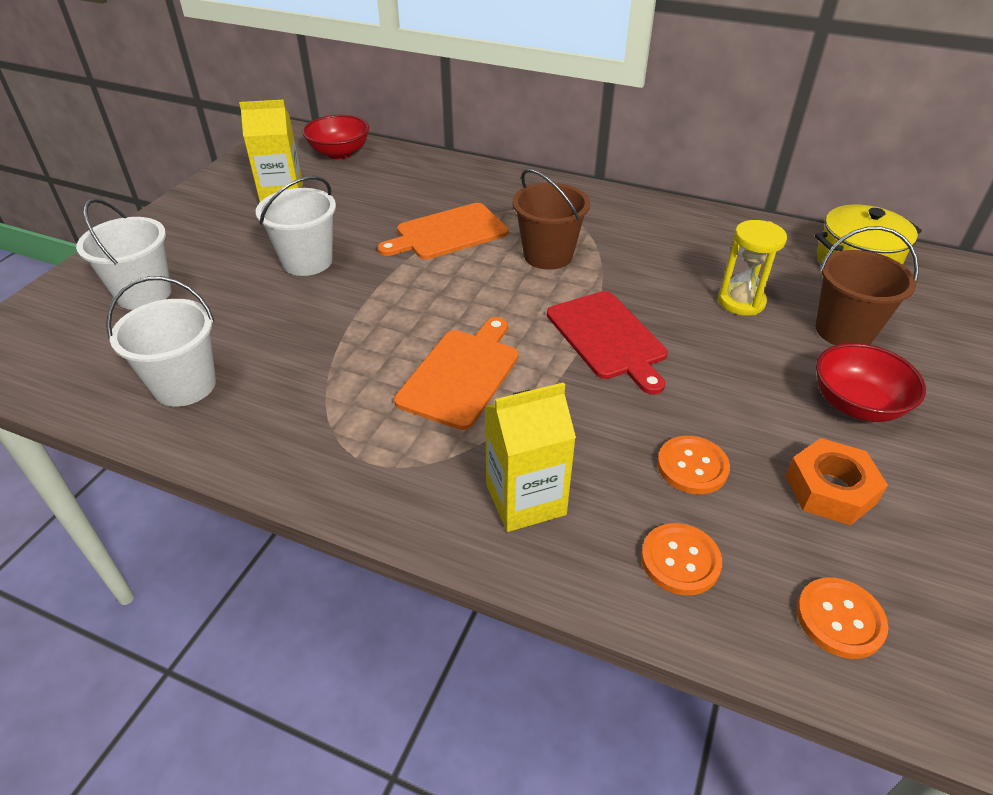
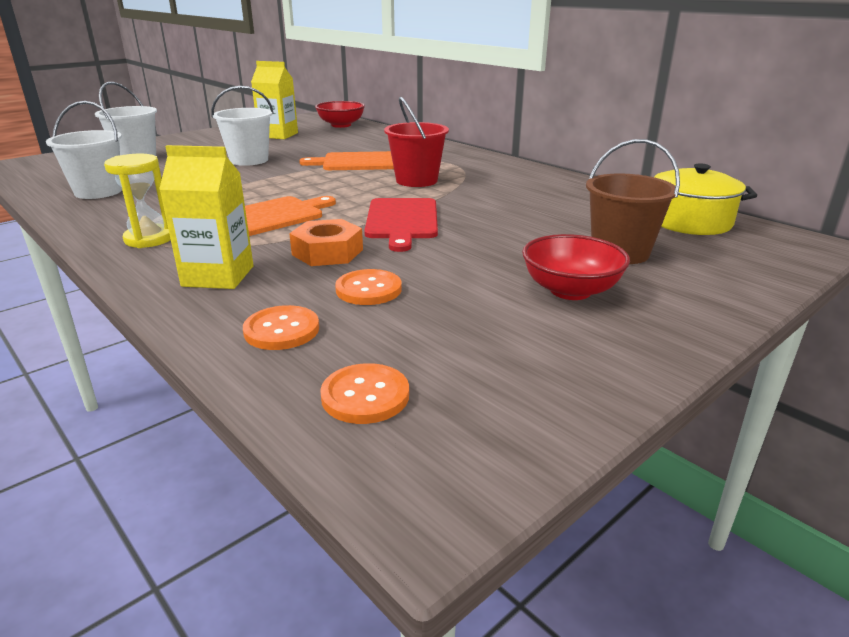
camera: 25 degrees right, 15 degrees down
brown bucket [512,169,590,270] -> red bucket [384,97,449,187]
yellow hourglass [718,220,787,316] -> yellow hourglass moved to [104,154,171,248]
orange nut [785,438,888,525] -> orange nut moved to [289,219,363,266]

